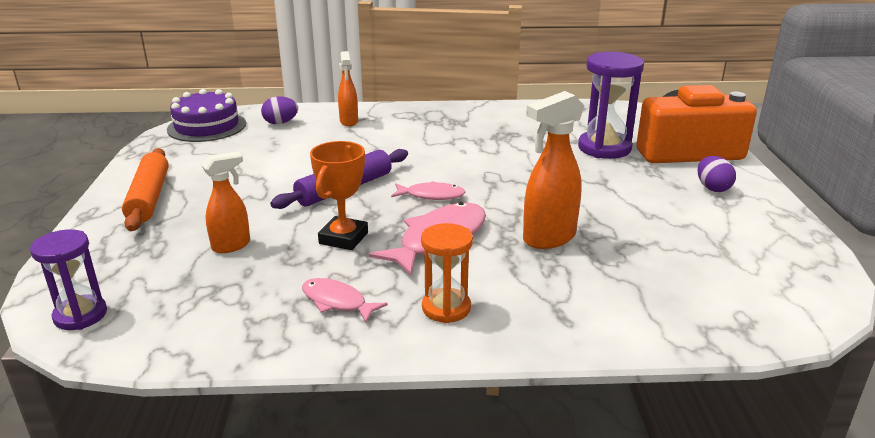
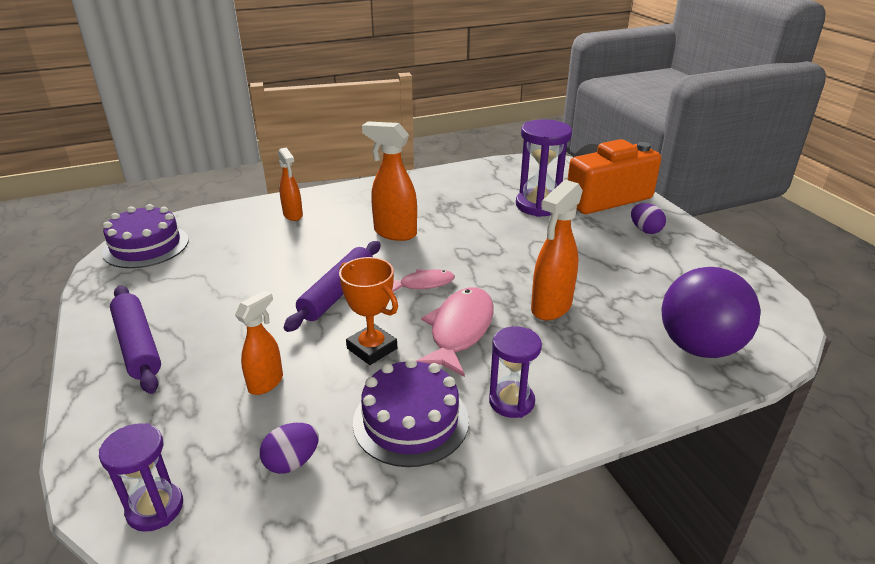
camera: 20 degrees left, 5 degrees up
orange rolling pin [122,148,169,231] -> purple rolling pin [110,285,161,394]
purple egg [261,96,298,124] -> purple egg moved to [260,423,319,474]
pink fish [302,278,388,323] -> purple cake [353,358,469,467]
orange trophy [310,141,368,250] -> orange trophy turned 45 degrees counterclockwise [339,257,398,365]
orange hourglass [421,223,473,323] -> purple hourglass [489,326,542,418]
none -> orange spray bottle [362,121,417,241]
none -> purple ball [661,267,761,358]

